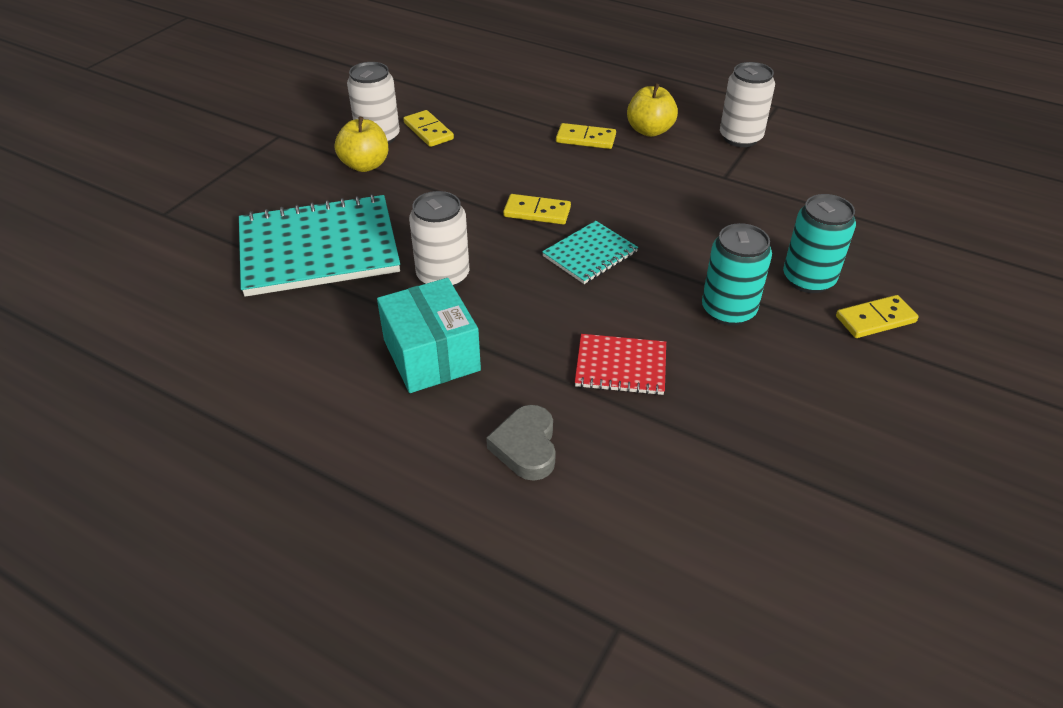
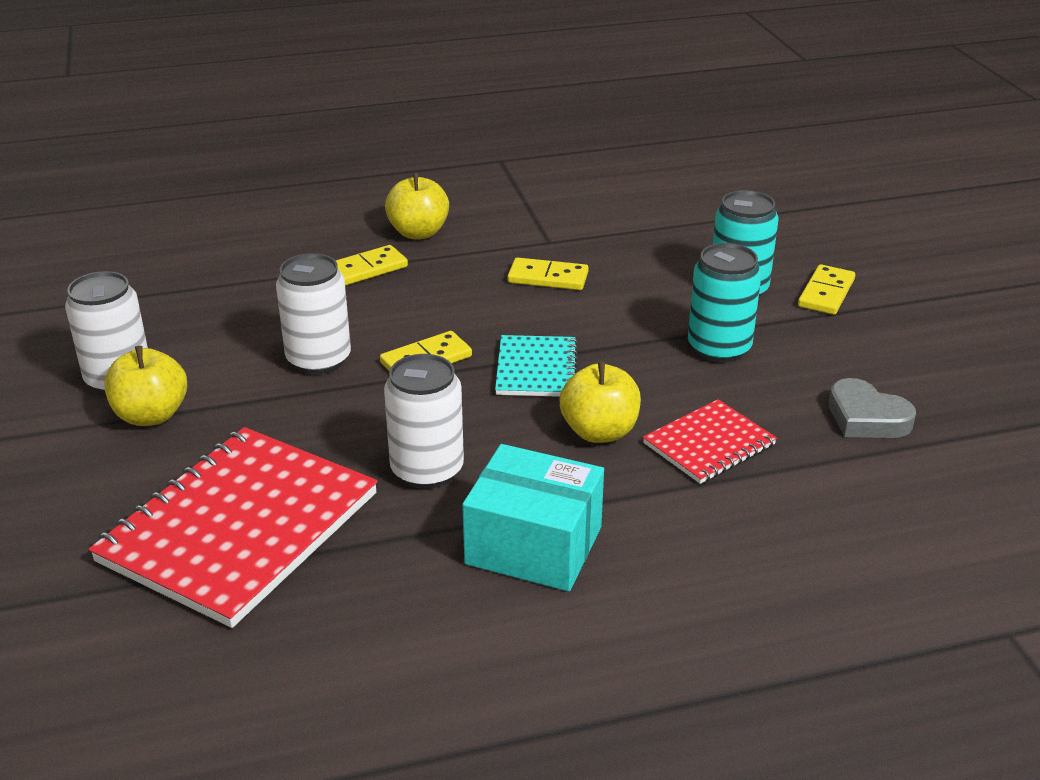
camera: 45 degrees left, 10 degrees down
turquoise notebook [239,194,400,297] -> red notebook [89,427,378,628]
yellow domino [403,110,454,147] -> yellow domino moved to [508,257,589,290]
grey heart [486,405,556,481] -> grey heart moved to [828,378,916,438]
white can [720,62,775,147] -> white can moved to [276,253,351,374]
none -> yellow apple [559,361,641,443]

